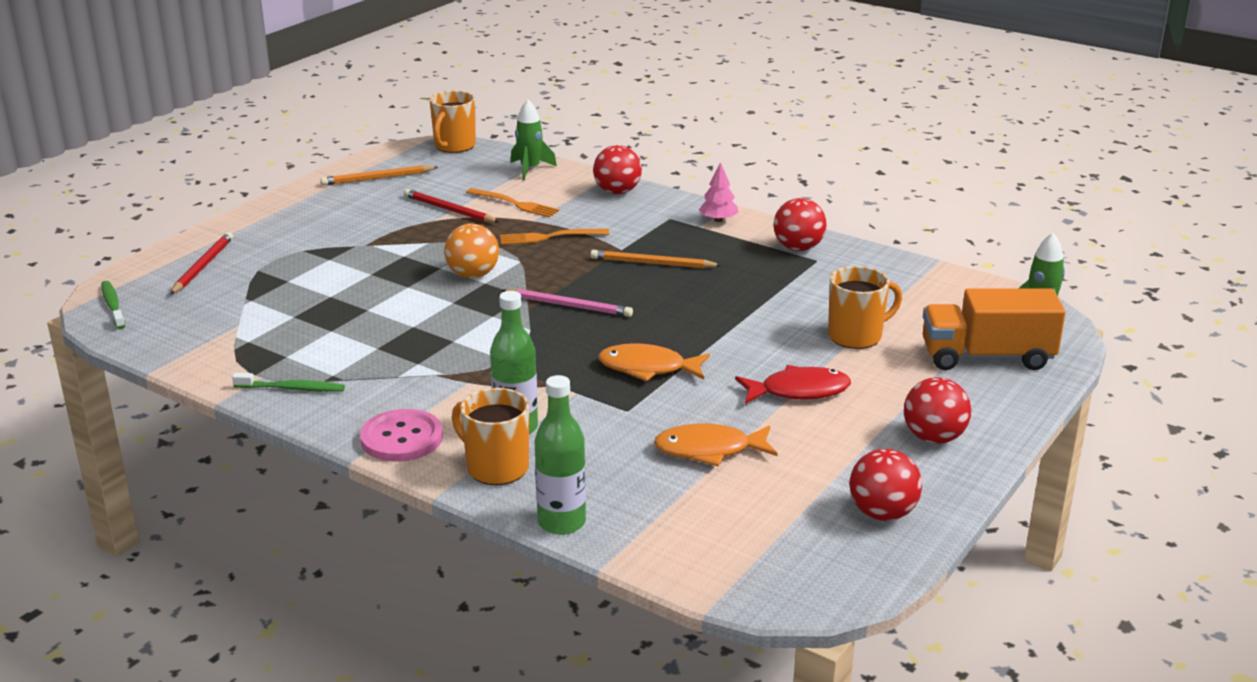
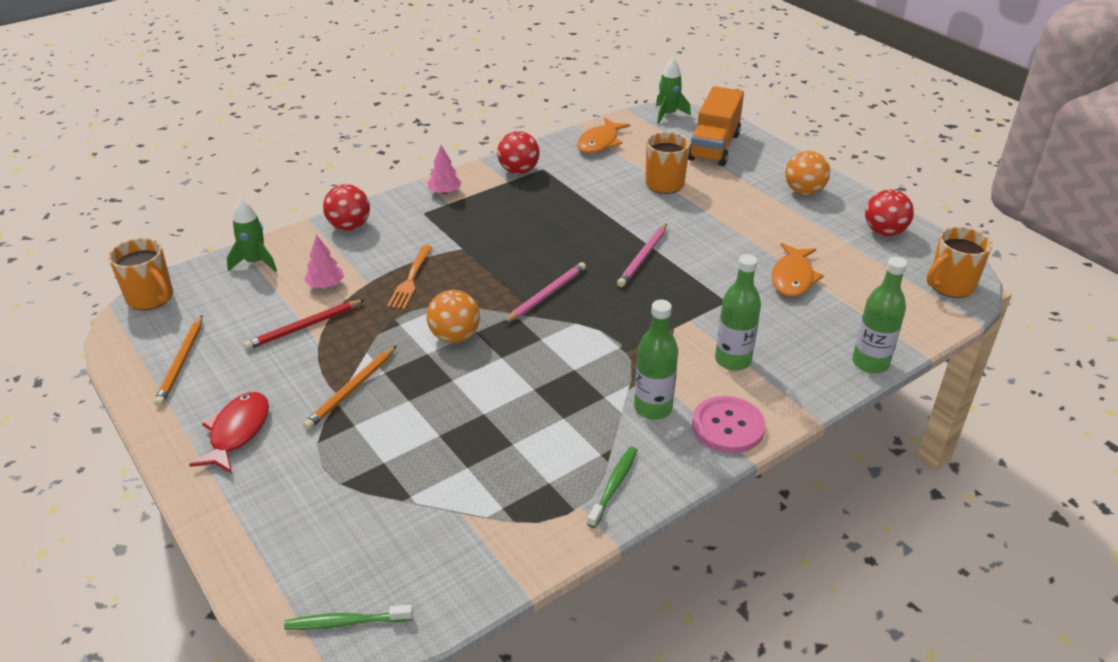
camera: 70 degrees left, 10 degrees up
red pencil [170,232,233,295] -> none
orange mug [452,388,529,485] -> orange mug moved to [927,227,993,298]
orange fork [466,188,560,218] -> pink tree [304,235,344,288]
orange pencil [590,250,722,268] -> orange pencil moved to [303,346,397,430]
orange fish [598,343,710,382] -> orange fish moved to [577,118,630,154]
red fish [735,365,851,404] -> red fish moved to [189,392,269,473]
red ball [904,377,971,444] -> orange ball [785,151,830,195]
none -> pink pencil [617,223,667,287]
none -> green bottle [634,300,678,420]

